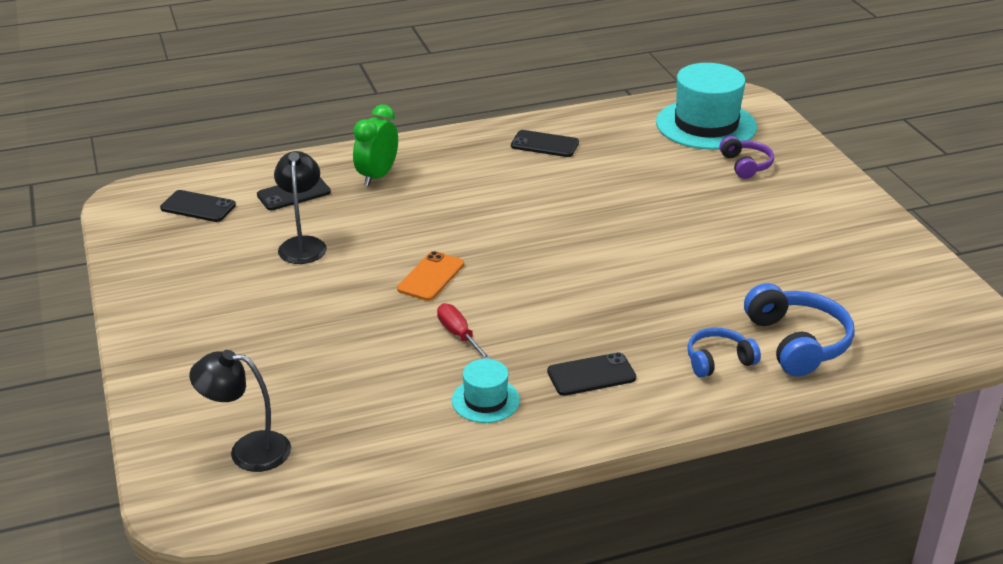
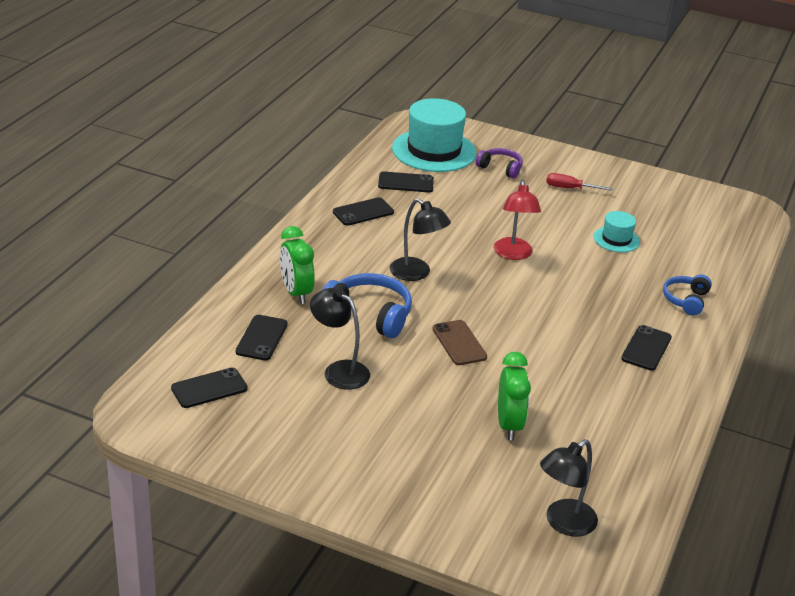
camera: 50 degrees left, 0 degrees up
orange phone [397,251,464,301] -> brown phone [432,320,487,365]
red screwdriver [437,303,491,359] -> red screwdriver moved to [546,173,613,191]
turquoise hat [452,359,520,423] -> turquoise hat moved to [593,211,640,252]
blue headphones [744,283,855,377] -> blue headphones moved to [322,273,412,338]
none -> black phone [378,171,434,192]
none -> black lamp [390,198,451,281]
none -> red lamp [493,180,541,260]
none -> green clock [498,352,531,440]

